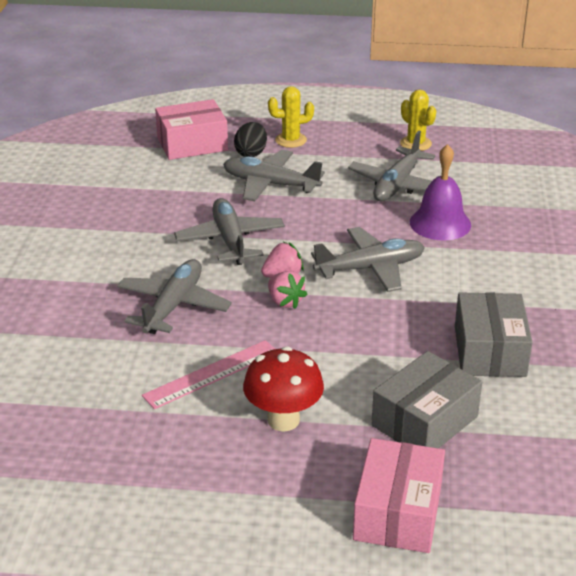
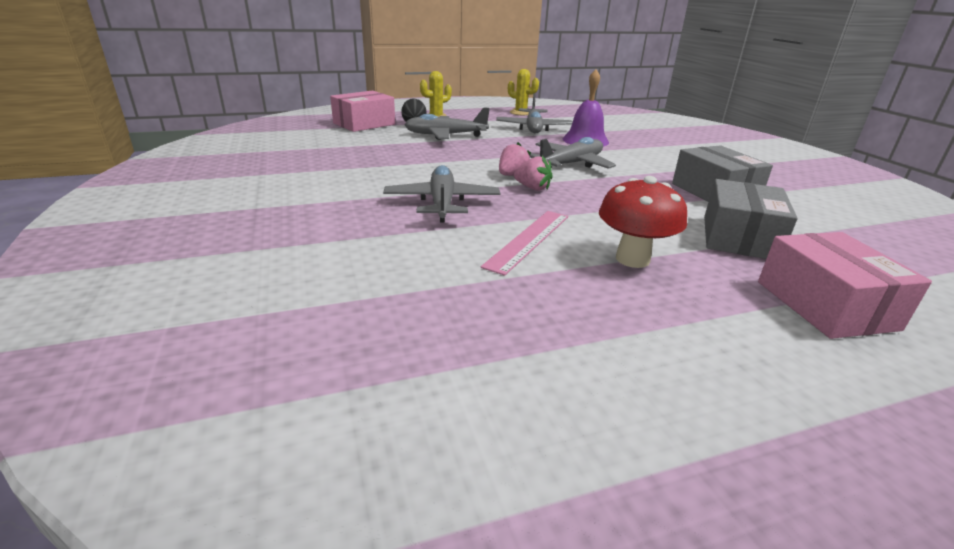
camera: 25 degrees left, 5 degrees down
grey plane [174,198,285,265] -> none

